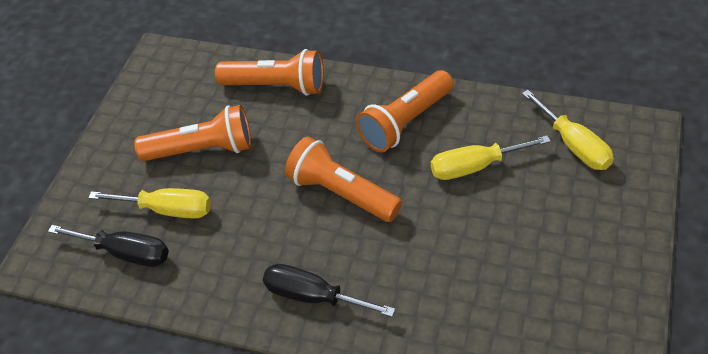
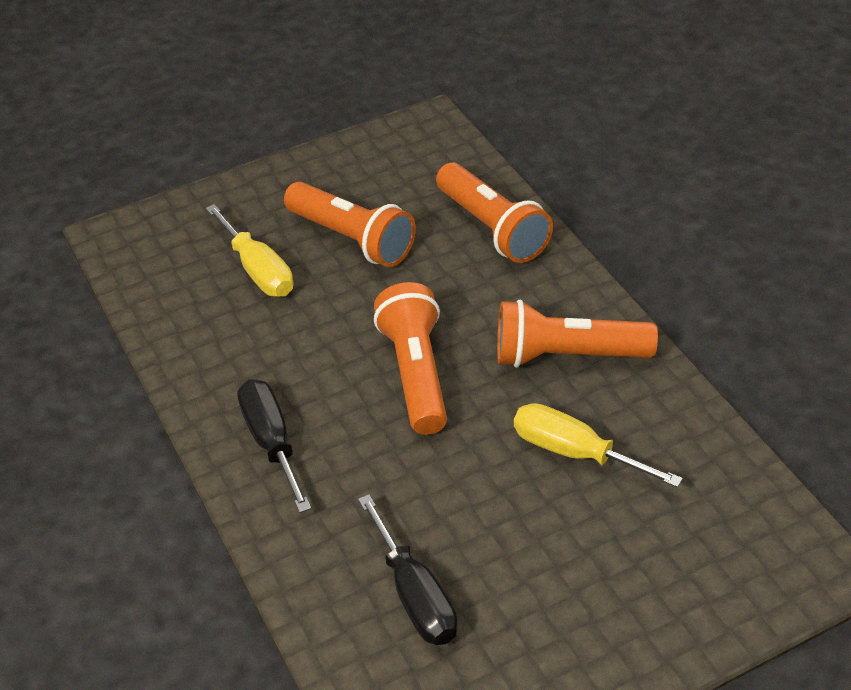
camera: 45 degrees right, 5 degrees down
black screwdriver [48,225,169,267] -> black screwdriver moved to [358,494,458,645]
yellow screwdriver [522,90,614,170] -> none

